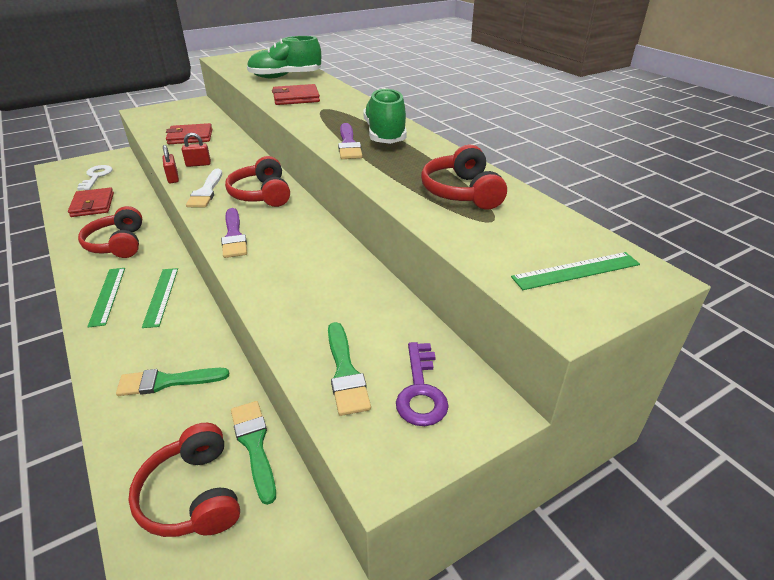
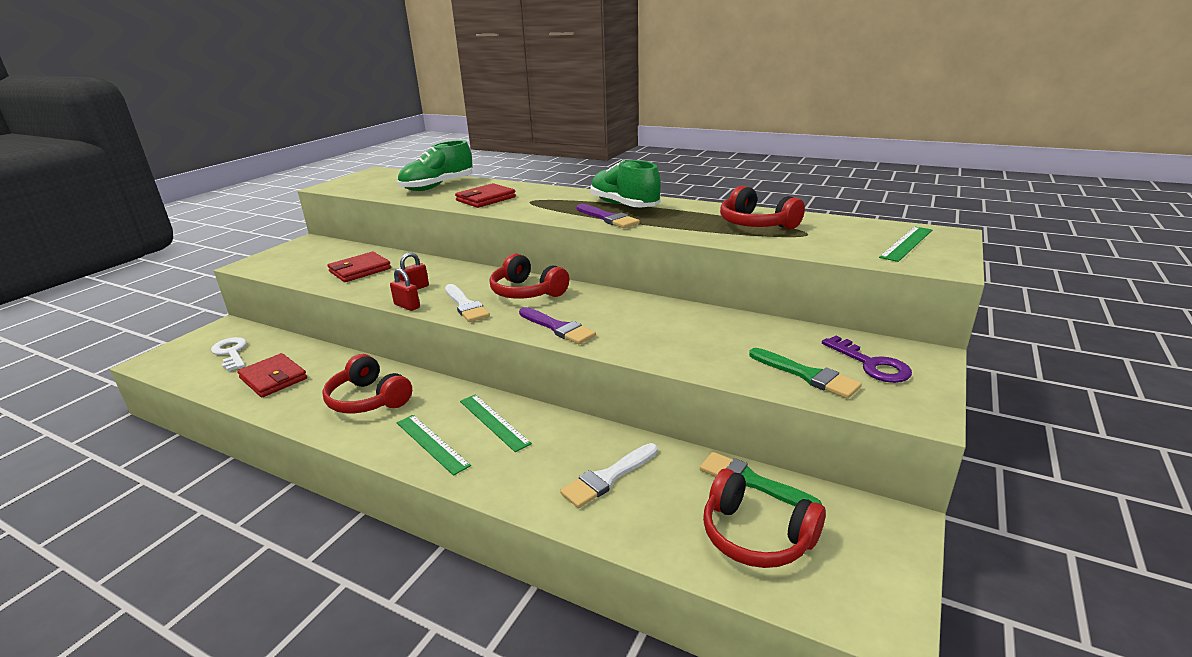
camera: 30 degrees left, 10 degrees down
green brush [116,368,229,396] -> white brush [560,443,658,508]

